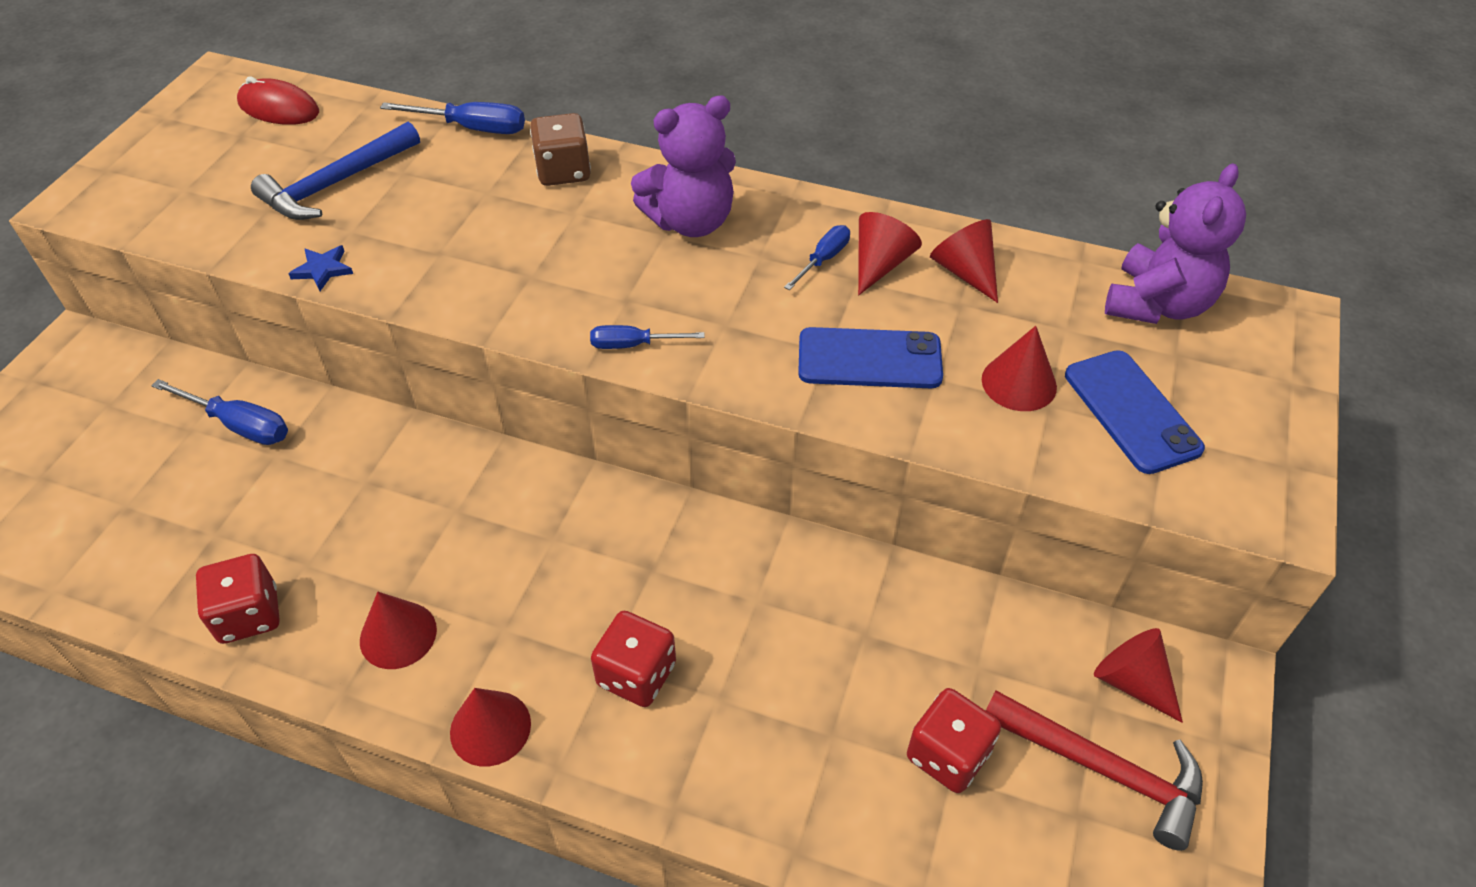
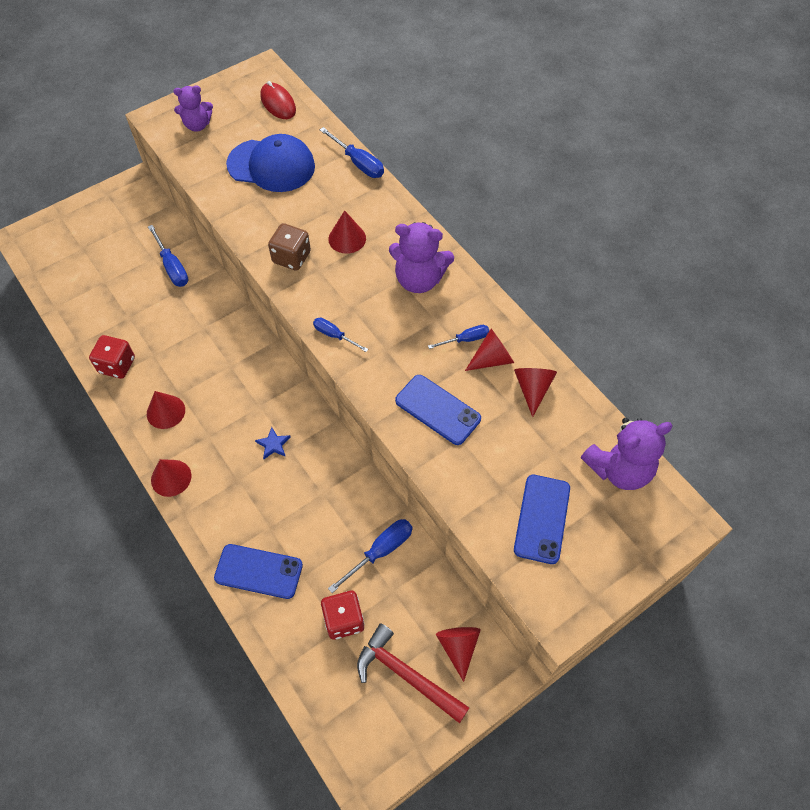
camera: 35 degrees right, 10 degrees up
blue hammer [251,122,420,220] -> blue cap [226,134,315,192]
blue star [288,245,353,291] -> blue star moved to [255,427,291,459]
brown dice [530,113,591,186] -> brown dice moved to [268,223,311,271]
red dice [591,611,676,707] -> none
red cone [982,326,1057,411] -> red cone moved to [328,210,366,254]
red hammer [986,690,1203,851] -> red hammer turned 150 degrees clockwise [357,623,469,723]
none -> purple teddy bear [174,86,213,132]
none -> blue phone [214,544,303,599]
none -> blue screwdriver [328,519,413,593]

